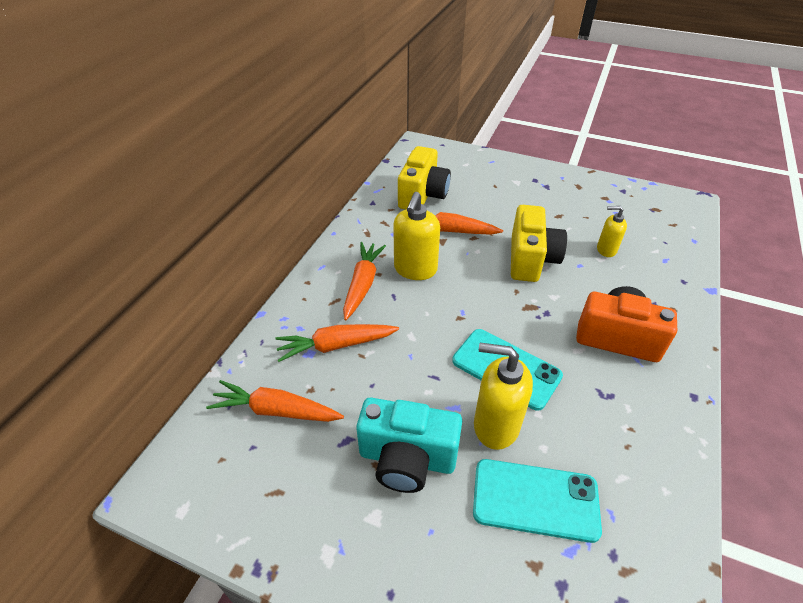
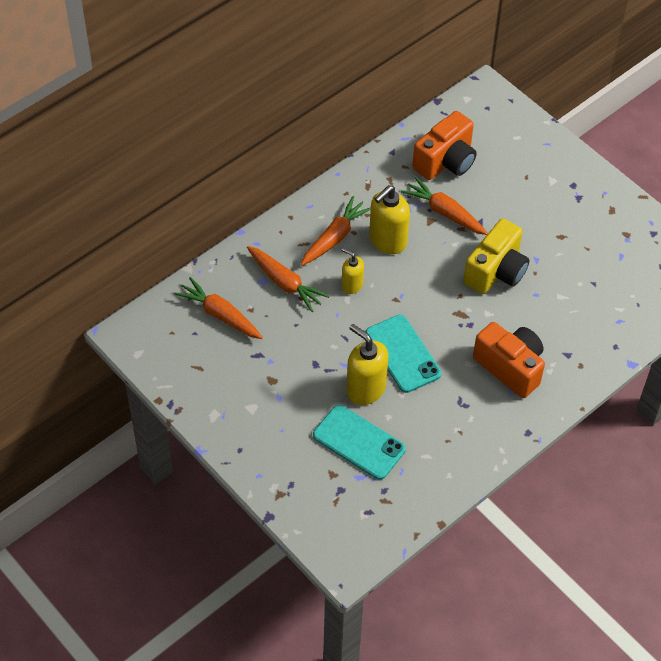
camera: 25 degrees right, 10 degrees up
orange carrot [275,324,399,362] -> orange carrot turned 150 degrees counterclockwise [247,246,329,312]
turquoise camera [356,398,462,493] -> none
yellow camera [398,146,451,210] -> orange camera [412,111,477,180]
yellow soap dispenser [597,206,627,257] -> yellow soap dispenser moved to [341,248,364,294]

